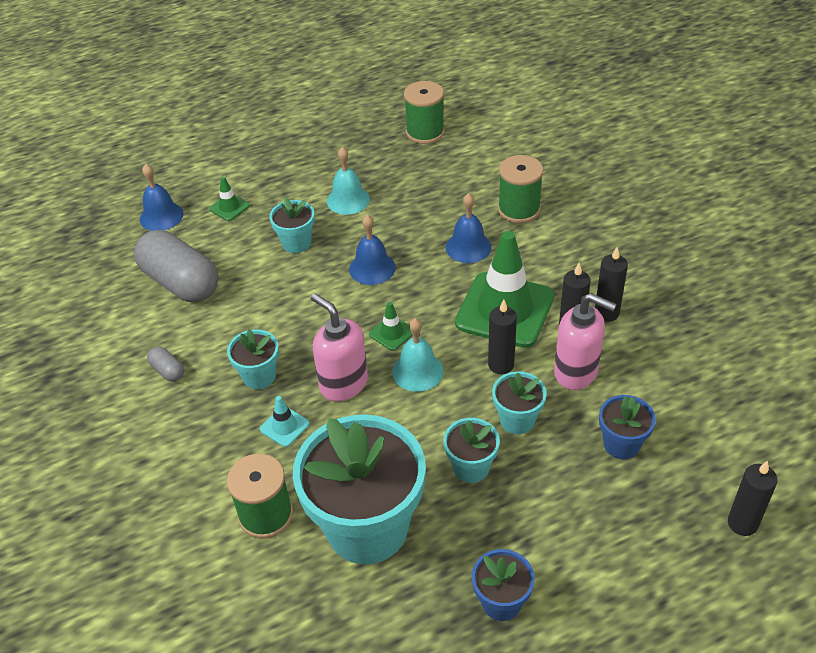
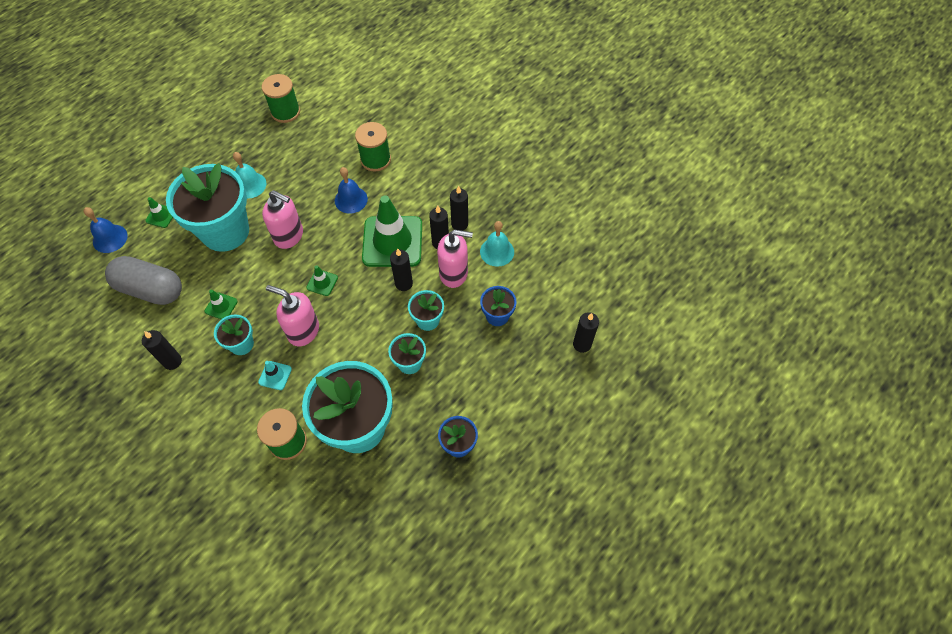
camera: 25 degrees left, 15 degrees up
grey capsule [147,347,184,382] -> black candle [142,330,182,370]
turquoise flower pot [269,198,315,253] -> turquoise flower pot [166,163,249,252], size x2.17
blue bell [349,215,396,285] -> pink soap dispenser [262,190,303,249]
turquoise bell [392,318,444,392] -> turquoise bell moved to [480,221,514,267]
none -> green traffic cone [205,290,238,319]

